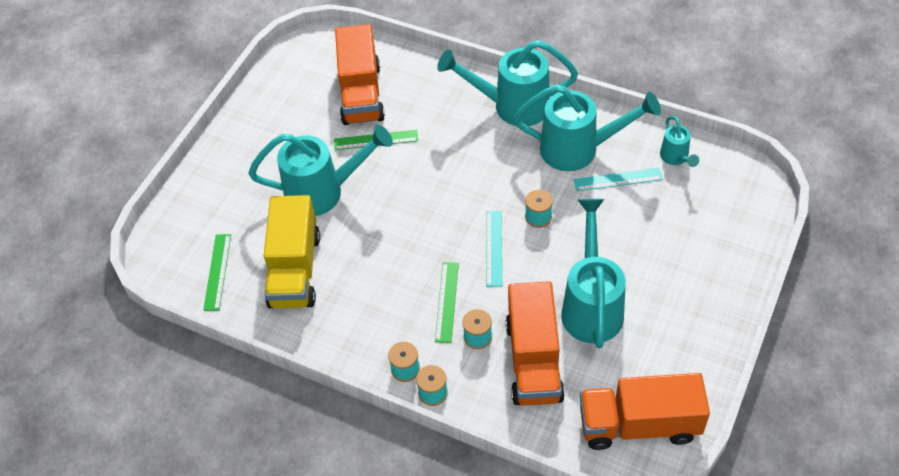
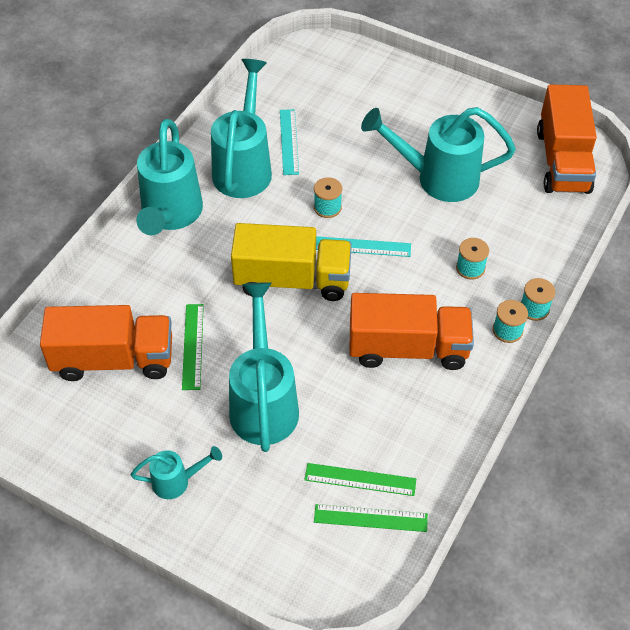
camera: 90 degrees left, 0 degrees up
yellow truck [264,195,320,308] -> yellow truck moved to [231,223,352,301]
green ruler [435,262,459,343] -> green ruler moved to [304,463,416,496]
orange truck [506,281,565,406] -> orange truck moved to [349,293,474,370]
turquoise watering can [660,116,699,167] -> turquoise watering can moved to [131,446,222,499]

